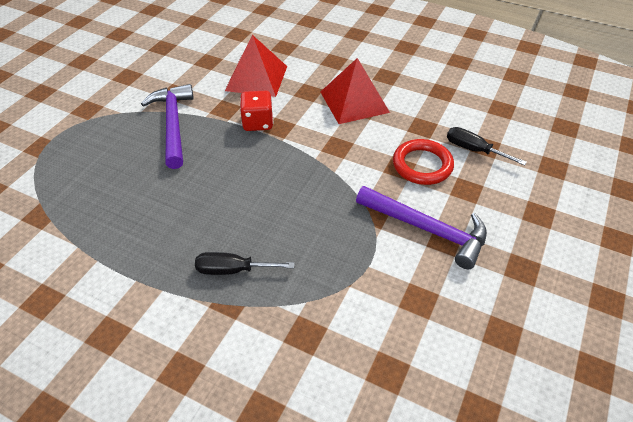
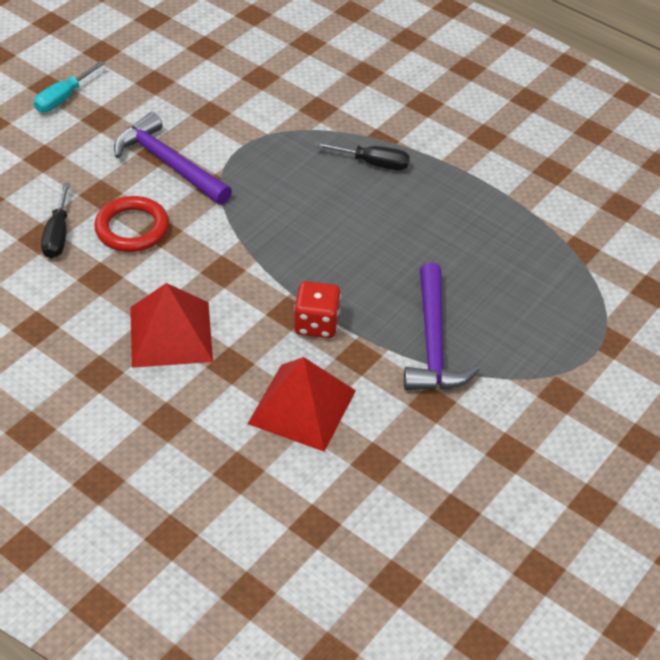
camera: 170 degrees left, 0 degrees up
black screwdriver [447,127,527,165] -> black screwdriver turned 45 degrees clockwise [41,183,70,259]
none -> turquoise screwdriver [34,61,105,112]

